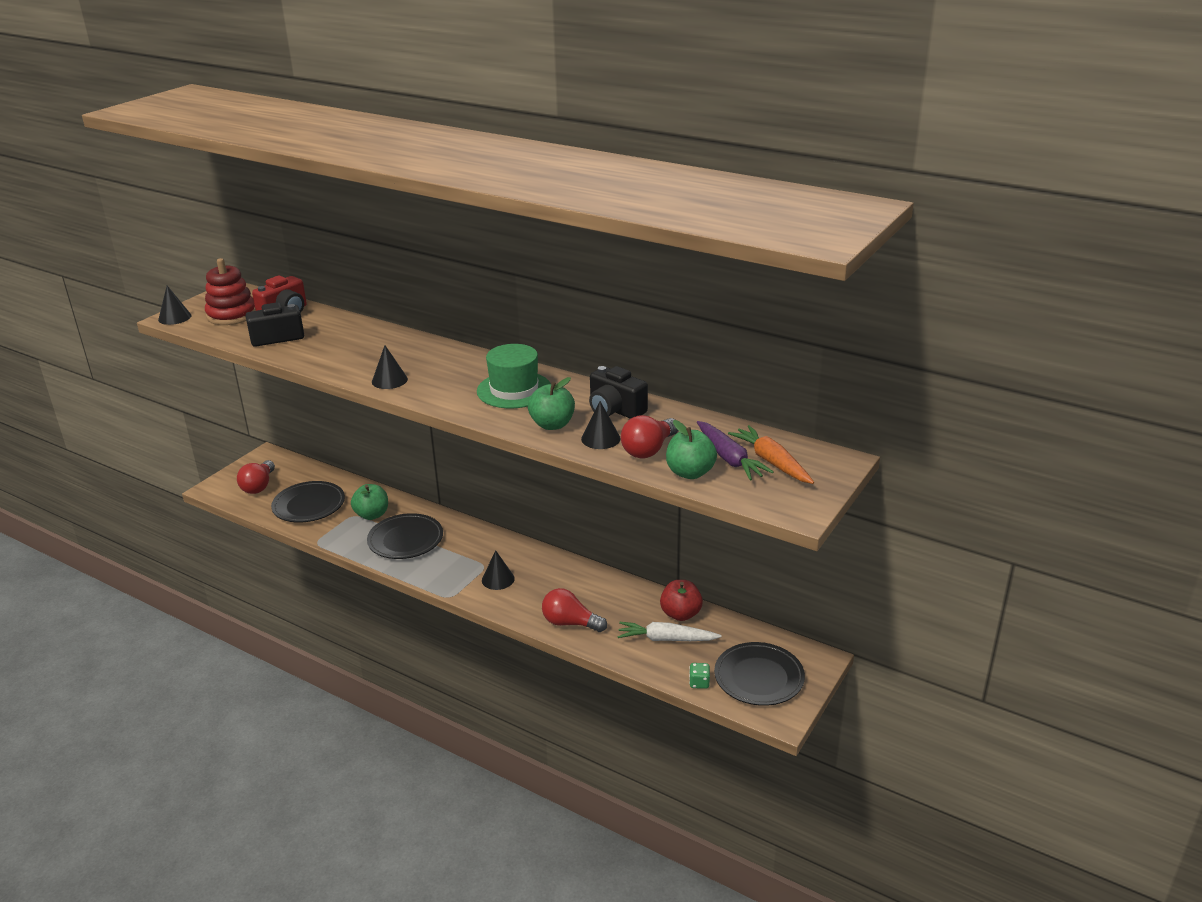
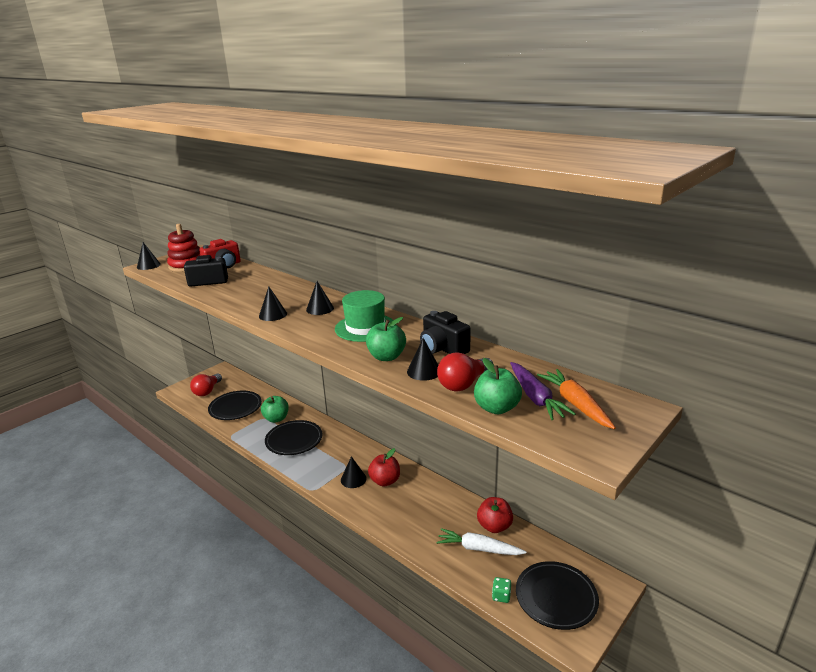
camera: 10 degrees right, 5 degrees down
red light bulb [542,588,607,632] -> none
none -> black cone [306,281,334,315]
none -> red apple [368,448,400,486]

